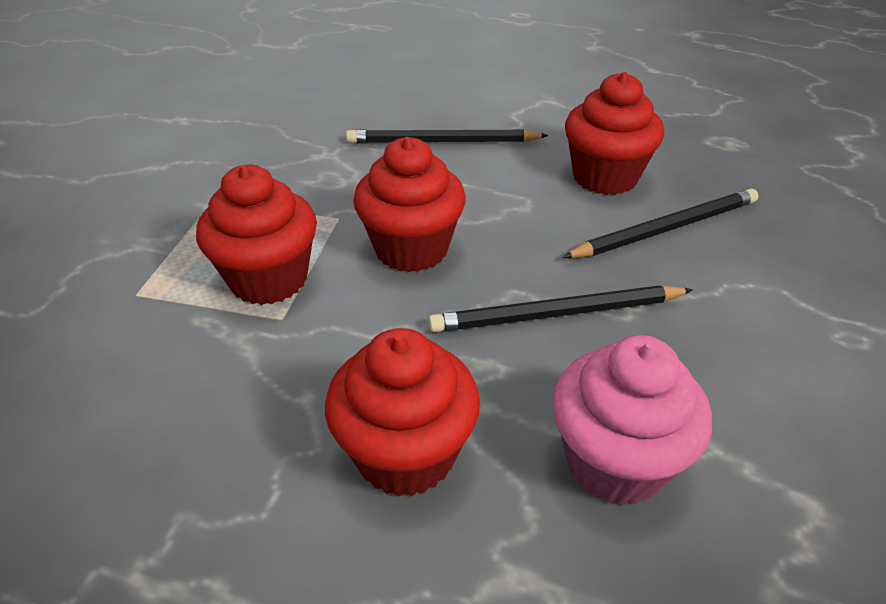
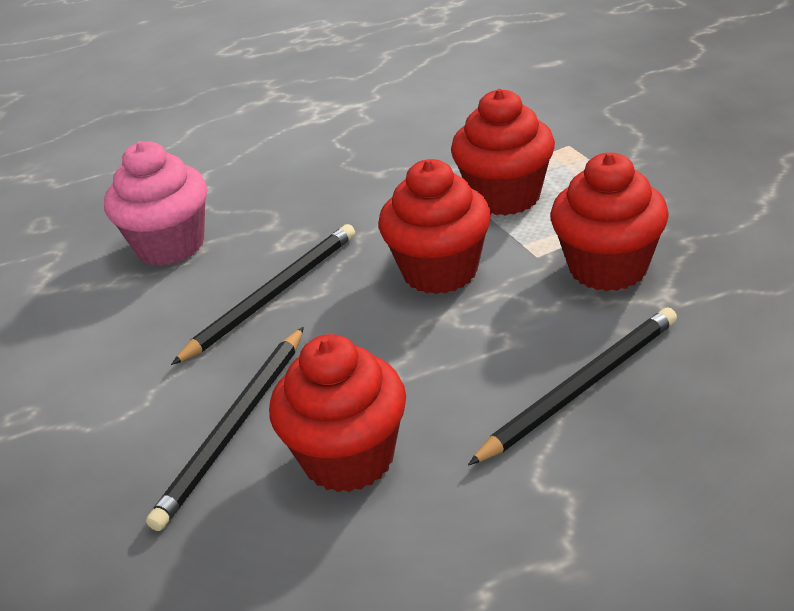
camera: 145 degrees right, 5 degrees down
red cupcake [325,328,480,497] -> red cupcake moved to [550,153,669,291]

